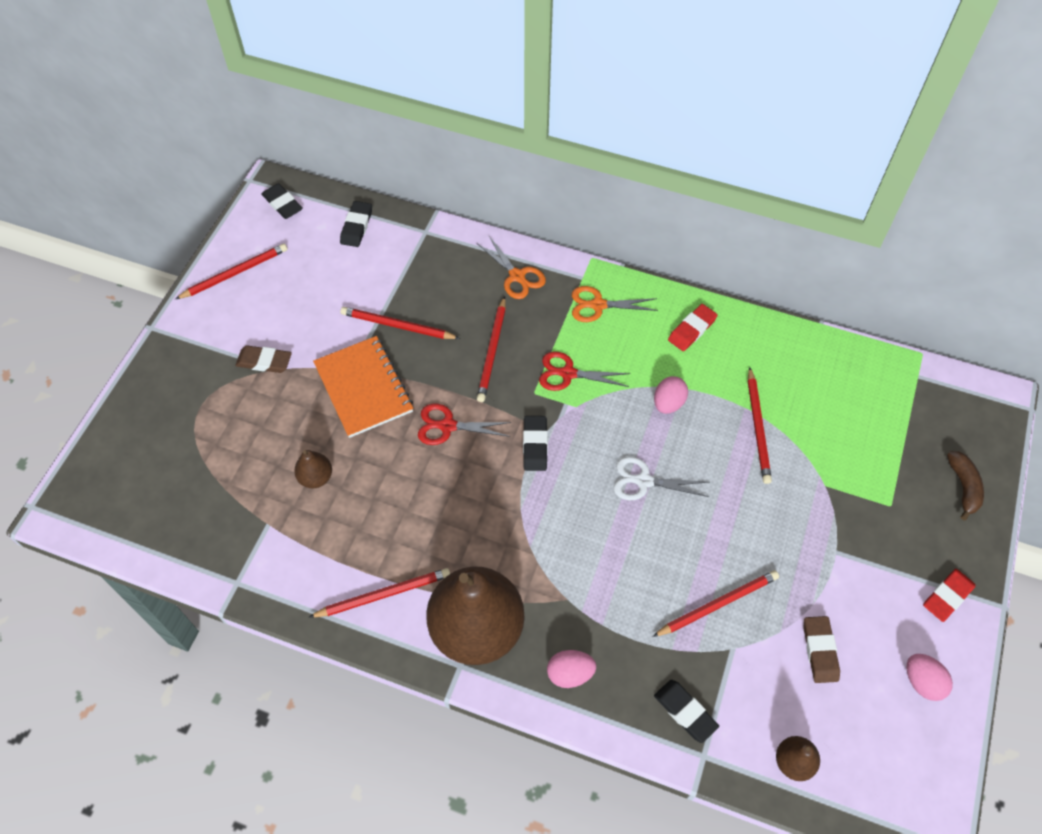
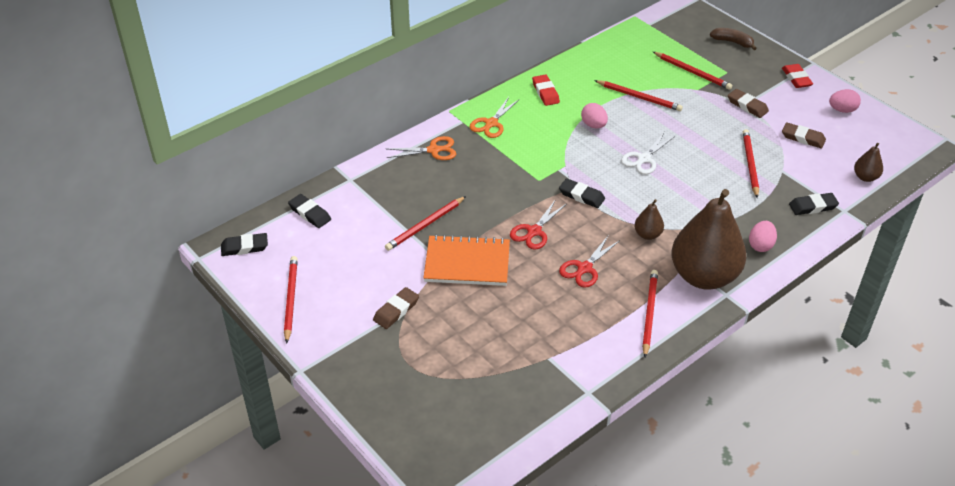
camera: 60 degrees left, 15 degrees down
brown pear [294,450,332,488] -> brown pear moved to [634,199,664,240]
red pencil [477,296,506,402] -> red pencil moved to [653,52,732,90]
red scissors [539,351,630,391] -> red scissors moved to [559,235,620,288]
none -> brown eraser [728,89,769,118]

